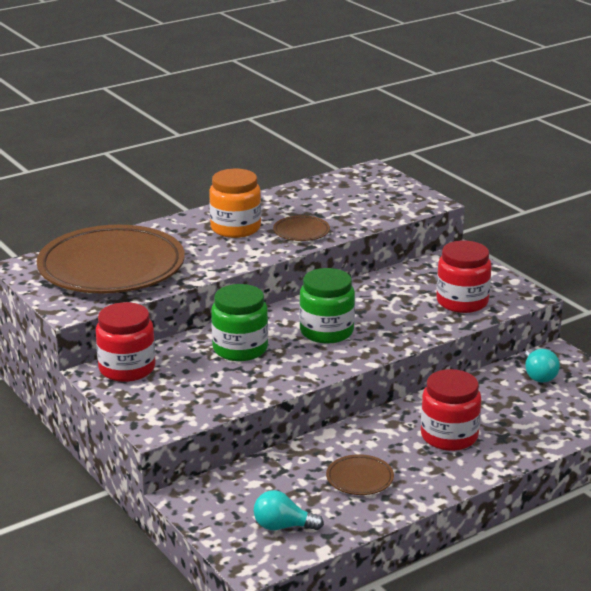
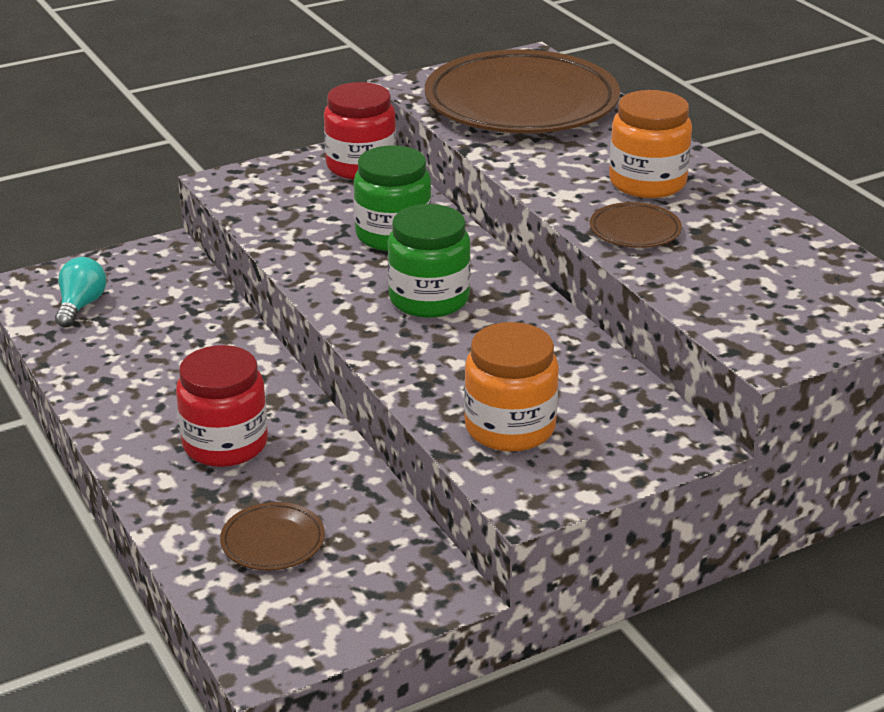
camera: 95 degrees right, 5 degrees up
brown plate [326,454,394,495] -> brown plate moved to [220,502,325,571]
red jar [436,241,492,313] -> orange jar [464,322,559,452]
turquoise light bulb [524,349,560,382] -> none

